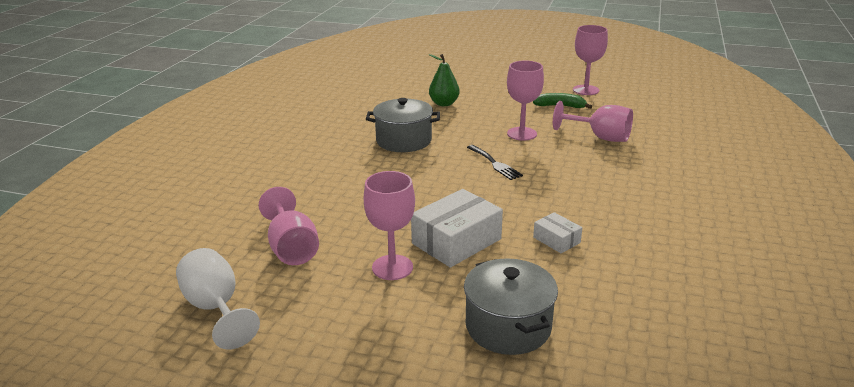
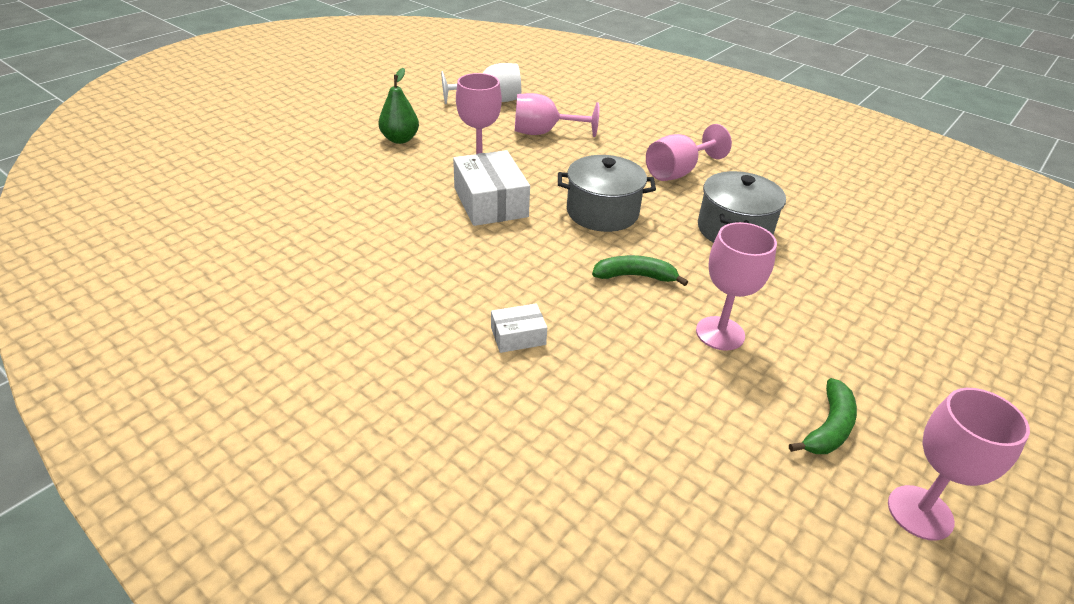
camera: 110 degrees right, 10 degrees up
green pear [429,54,460,106] -> green pear moved to [379,68,419,144]
grey pot [464,258,558,355] -> grey pot moved to [558,155,656,232]
black fork [467,145,523,180] -> green banana [592,255,688,286]
white box [533,212,582,253] -> white box moved to [491,303,547,353]
pink goblet [553,101,633,142] -> pink goblet moved to [646,124,732,181]

